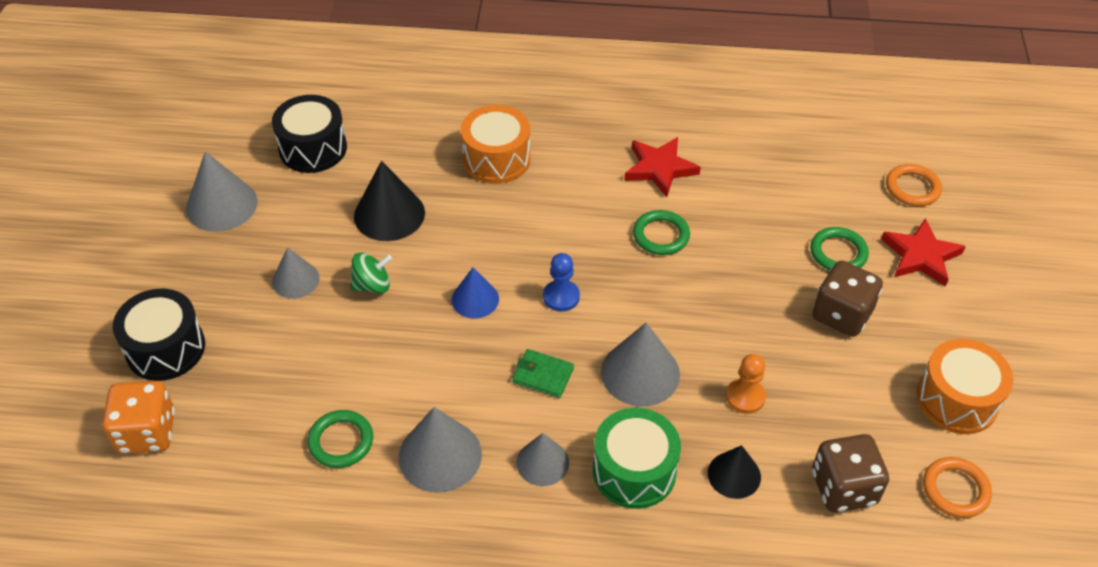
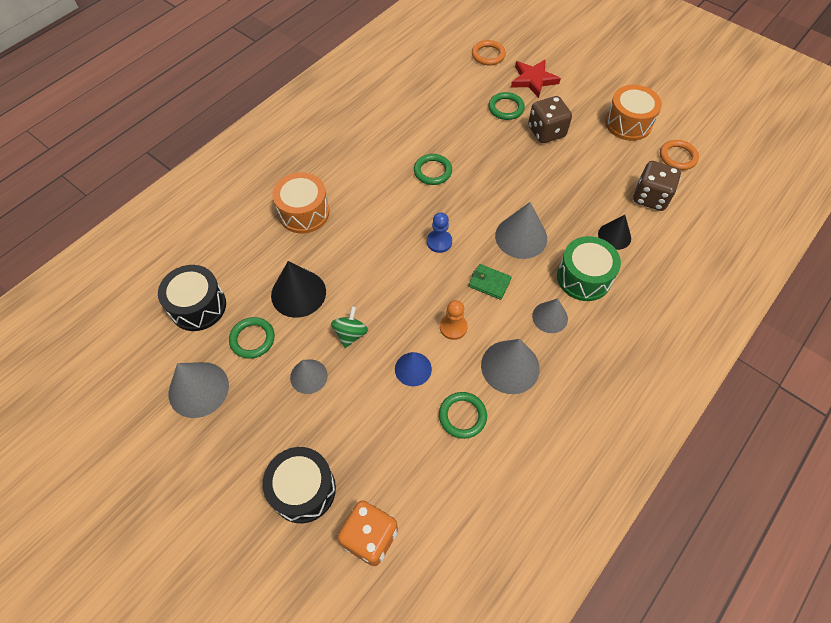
camera: 55 degrees left, 10 degrees up
blue cone [452,267,499,318] -> blue cone moved to [395,352,432,386]
green wallet [512,349,574,398] -> green wallet turned 60 degrees clockwise [469,264,512,300]
red star [624,137,701,197] -> none
orange pawn [726,354,766,414] -> orange pawn moved to [440,300,468,340]
none -> green ring [229,317,275,359]

